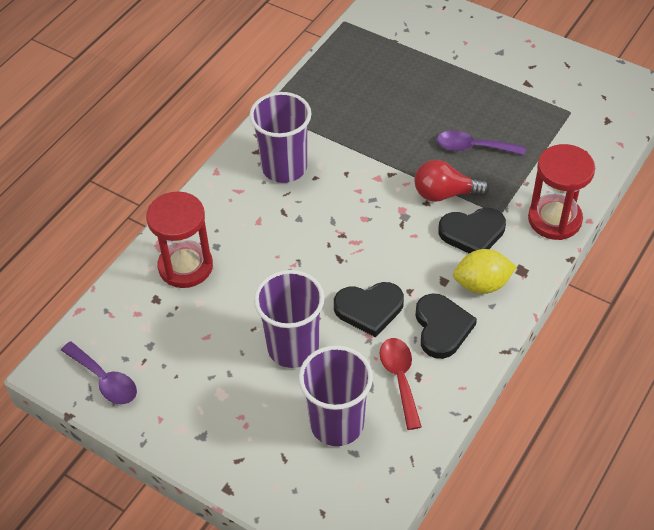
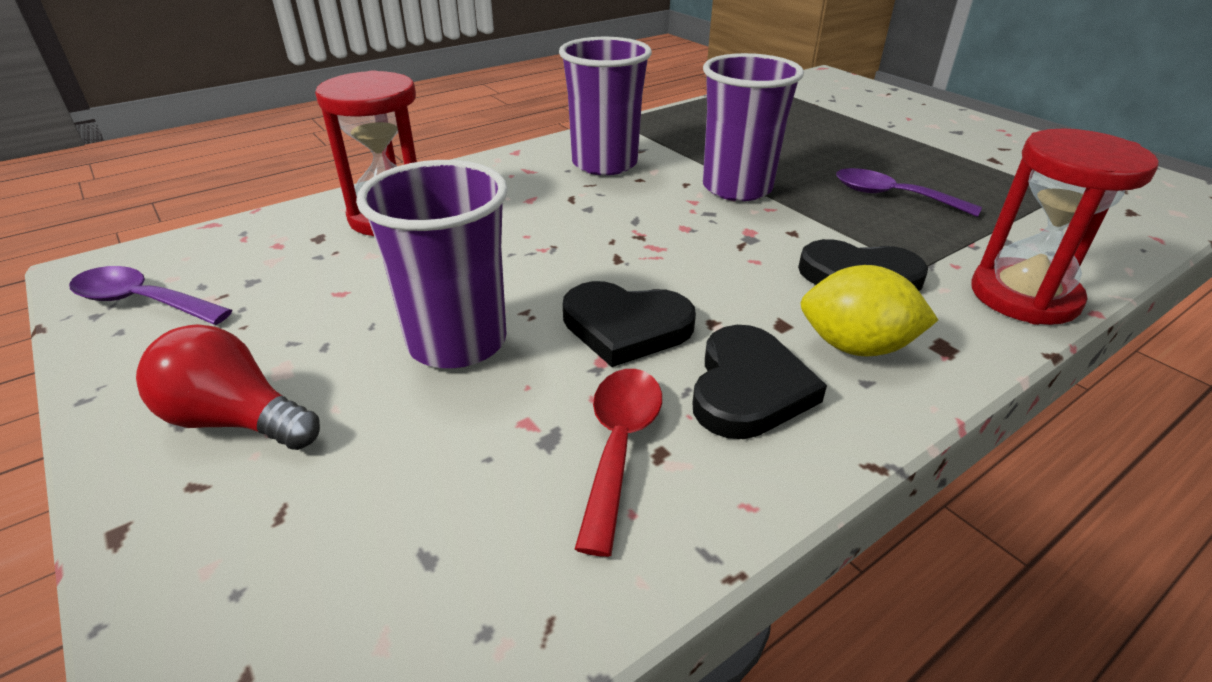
camera: 20 degrees right, 15 degrees down
purple spoon [61,341,137,404] -> purple spoon turned 135 degrees clockwise [69,266,232,325]
purple cup [299,345,373,446] -> purple cup moved to [703,53,804,201]
red light bulb [414,160,489,202] -> red light bulb moved to [136,324,320,450]

